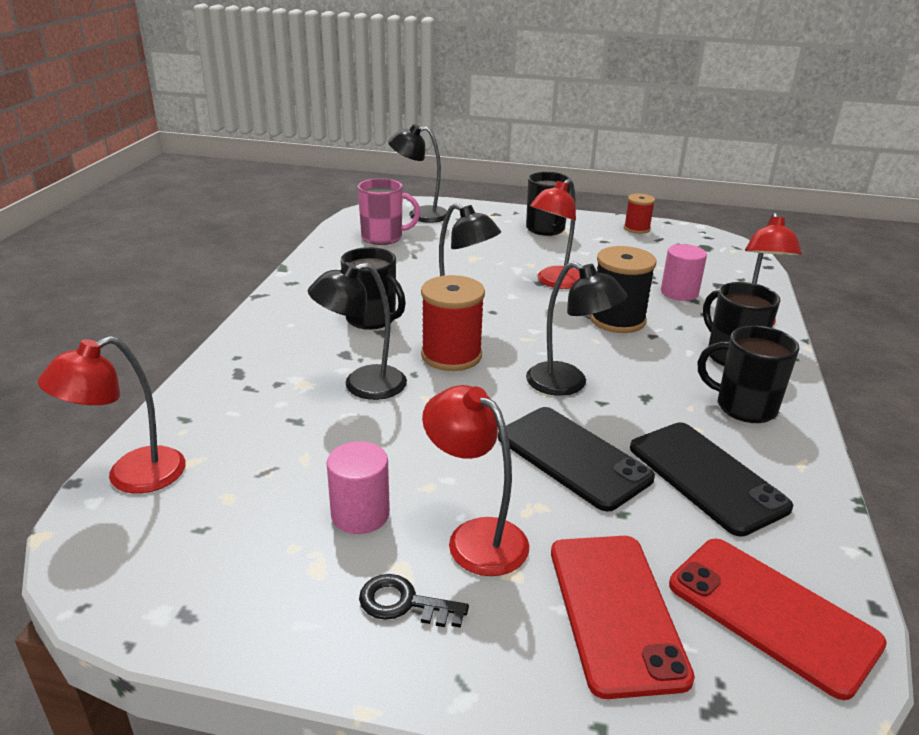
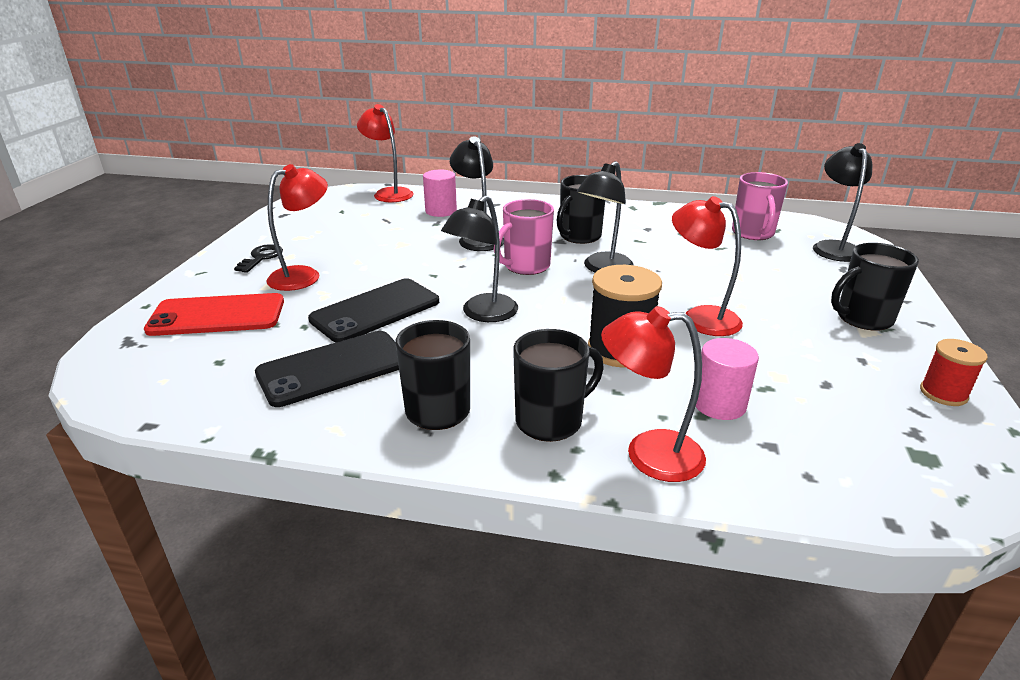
camera: 90 degrees right, 0 degrees up
pink cylinder [327,441,390,534] -> pink cylinder moved to [423,170,457,217]
red spool [421,275,485,371] -> pink mug [494,199,554,275]
red phone [669,539,887,700] -> none

